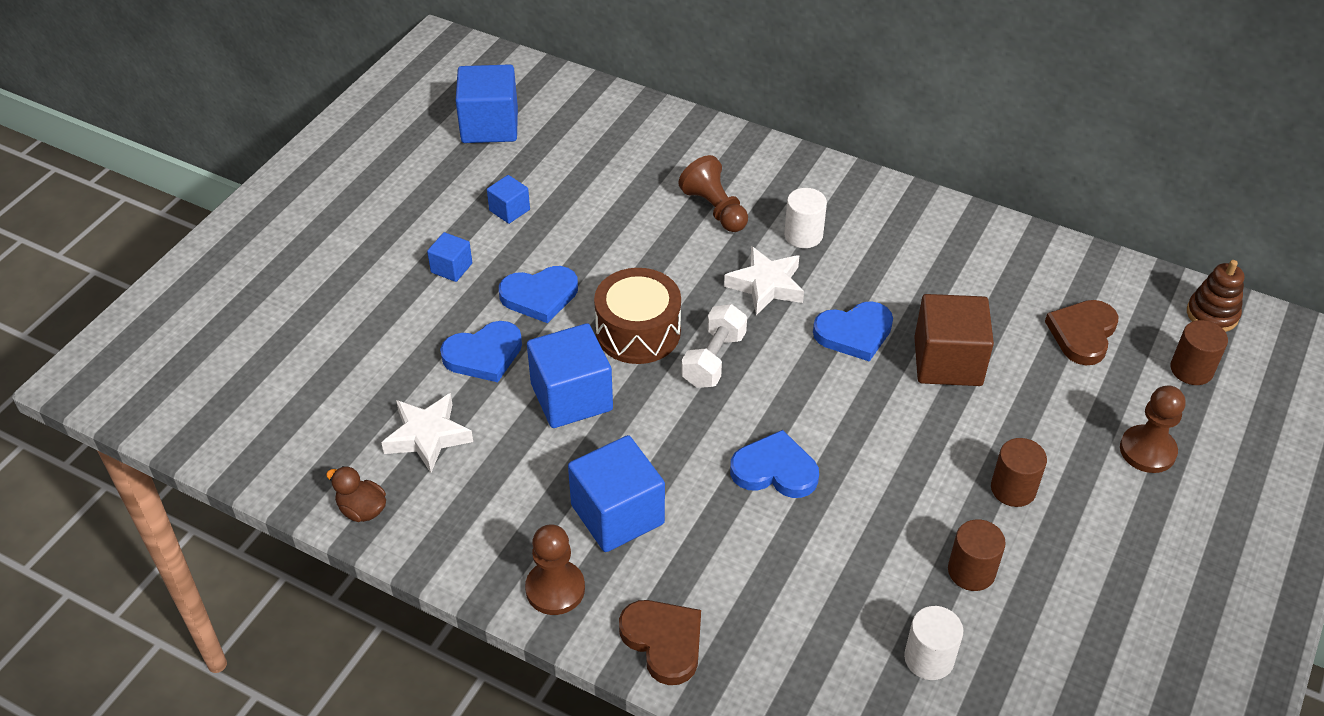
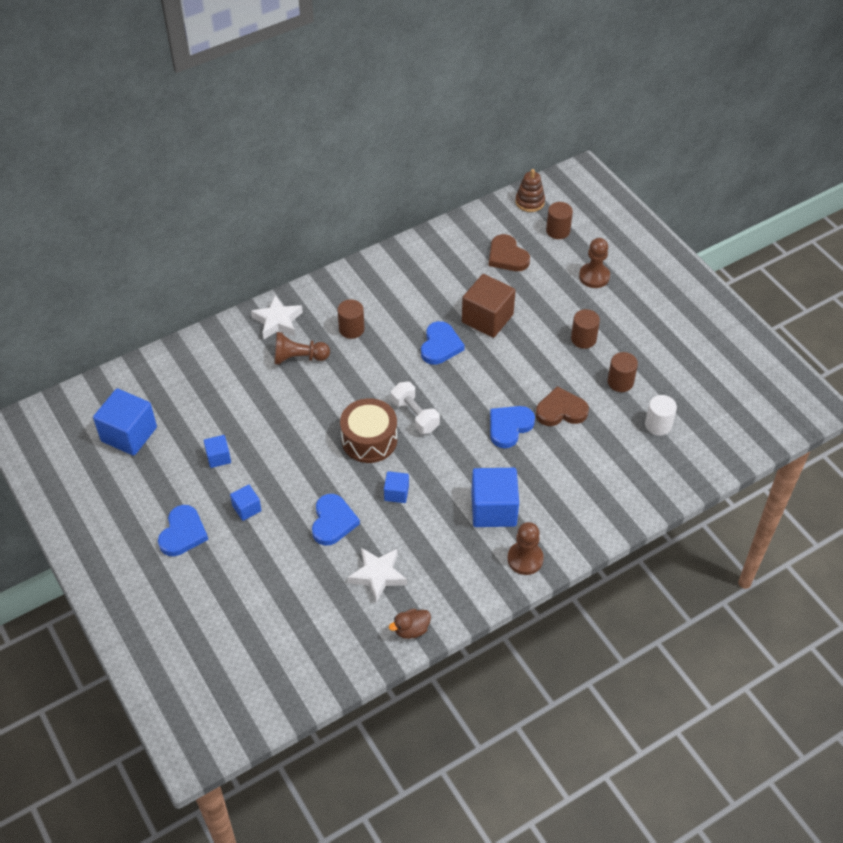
camera: 60 degrees left, 5 degrees up
blue heart [499,266,578,323] -> blue heart moved to [158,505,208,556]
blue cube [527,323,613,428] -> blue cube [384,471,409,503], size x0.51
brown heart [619,600,701,685] -> brown heart moved to [536,386,589,426]
white star [724,246,804,315] -> white star moved to [251,295,303,339]
white cylinder [784,188,827,248] -> brown cylinder [338,300,364,339]

